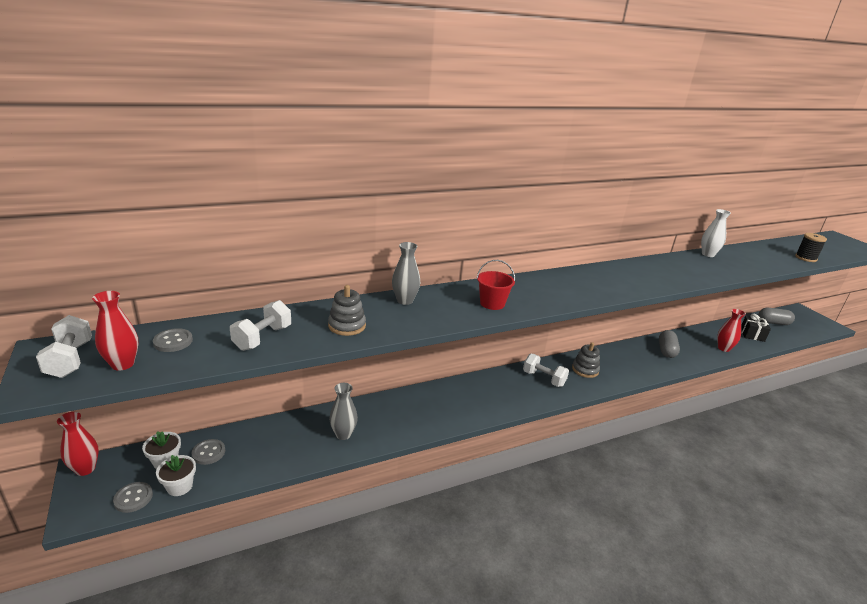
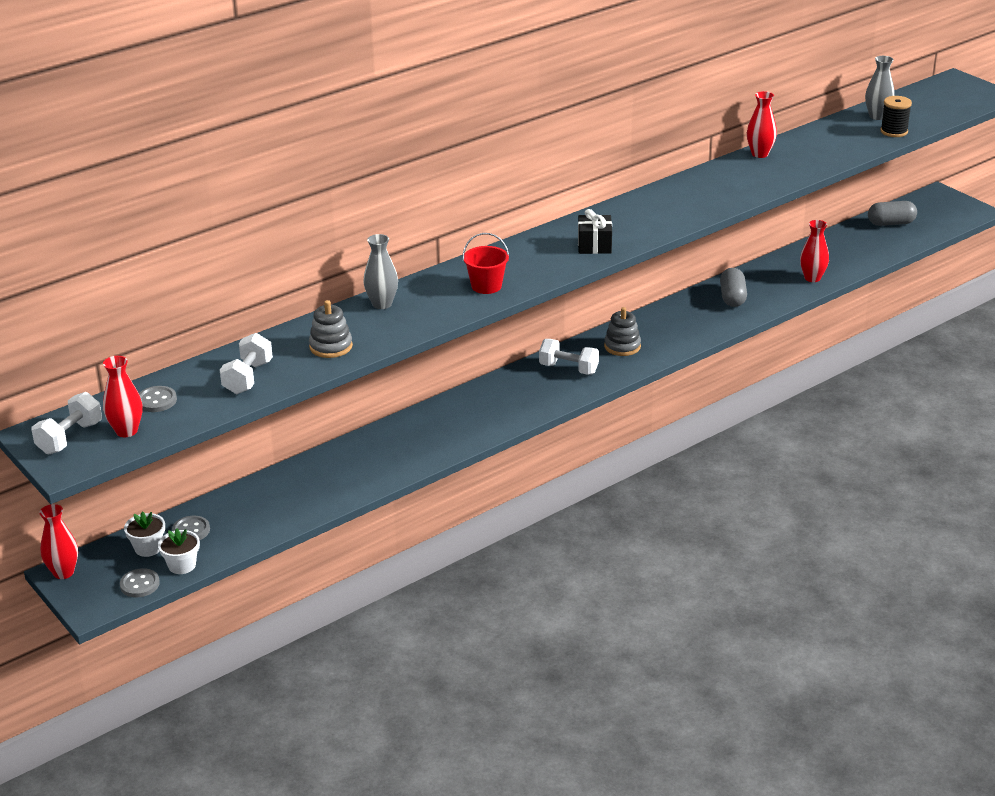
camera: 10 degrees left, 5 degrees up
white dumbbell [36,315,92,378] -> white dumbbell turned 60 degrees clockwise [32,392,102,455]
grey vase [329,383,358,440] -> grey vase moved to [865,56,895,120]
white vase [701,209,731,257] -> red vase [747,91,777,158]
black gift [741,314,771,342] -> black gift moved to [578,209,612,254]

